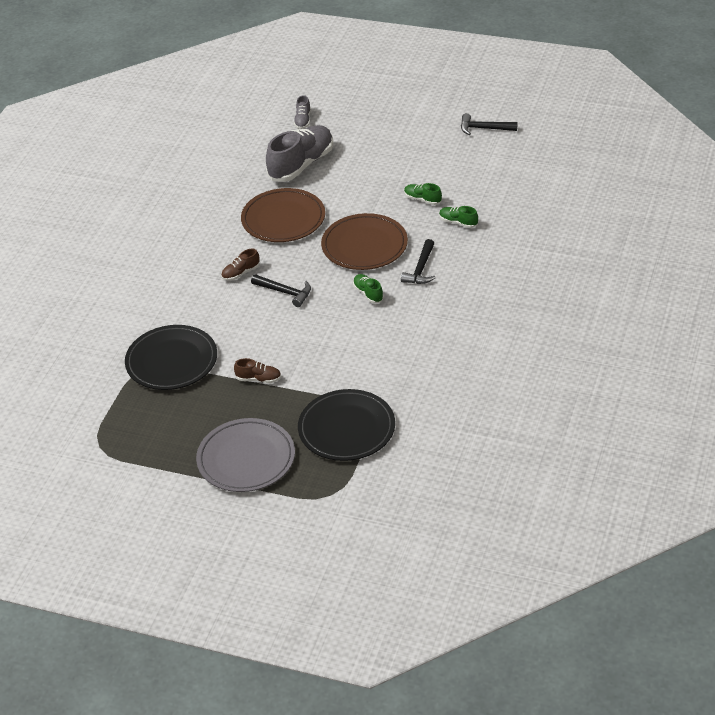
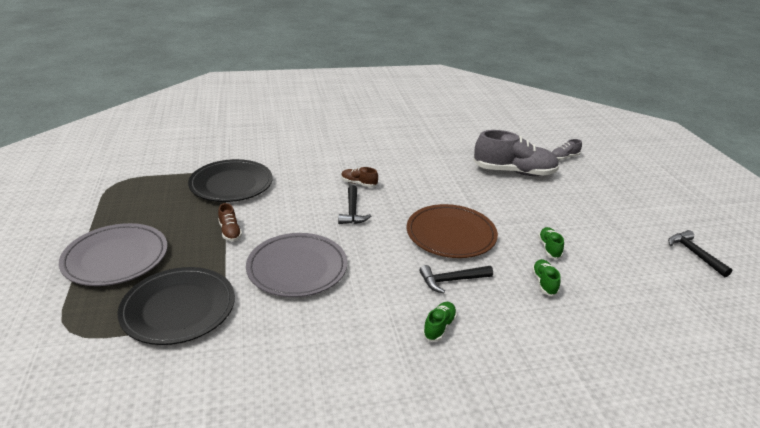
camera: 55 degrees right, 10 degrees down
brown plate [241,188,325,242] -> none
green shoe [353,274,384,303] -> green shoe moved to [423,302,457,342]
none -> grey plate [246,233,347,297]

